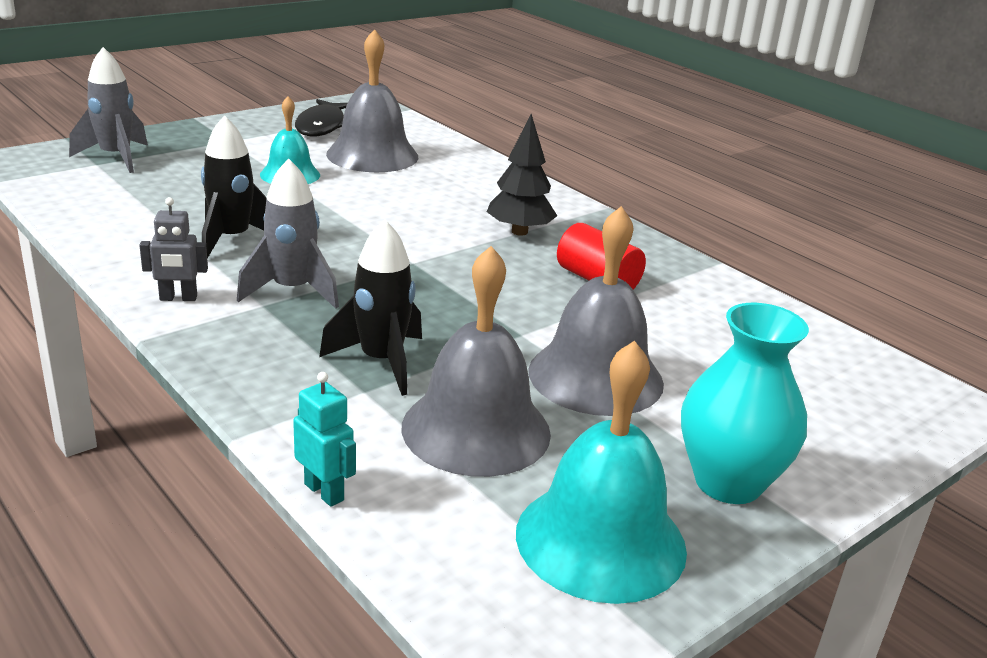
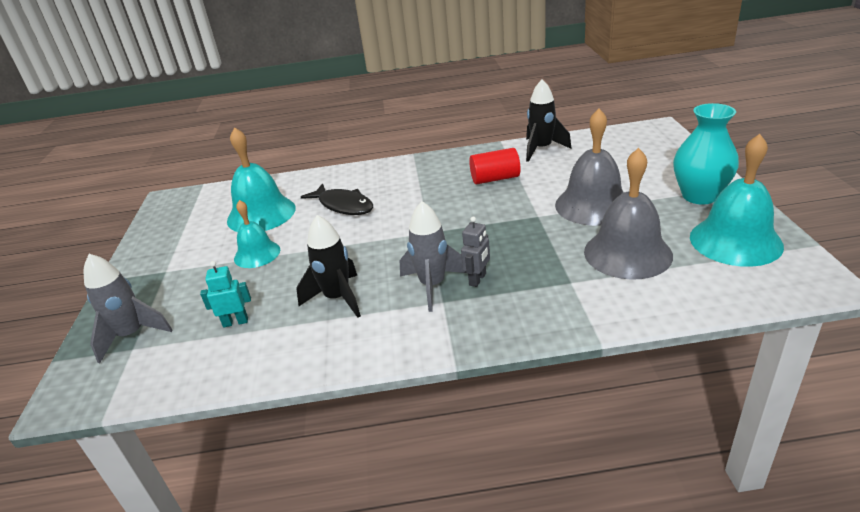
camera: 50 degrees left, 5 degrees up
grey robot [139,197,208,301] -> grey robot moved to [461,216,490,287]
turquoise robot [293,372,356,507] -> turquoise robot moved to [200,261,251,328]
black fish [295,99,348,137] -> black fish moved to [301,183,373,215]
black rocket [319,219,422,396] -> black rocket moved to [526,79,572,162]
grey bell [326,29,418,172] -> turquoise bell [227,127,296,232]
black tree [487,114,557,236] -> none

